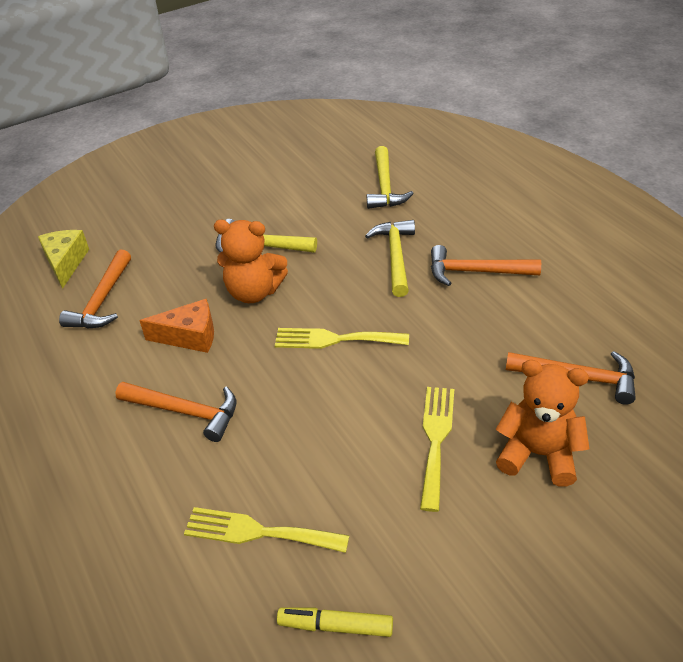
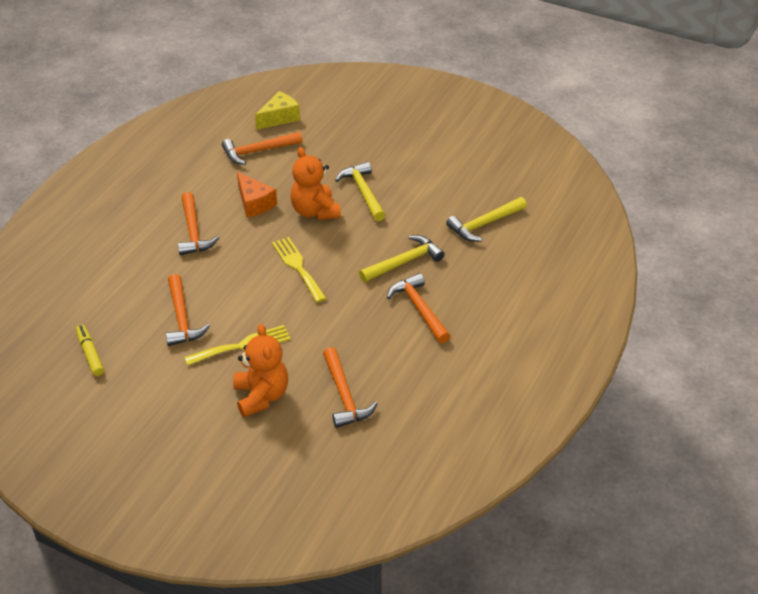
camera: 55 degrees right, 0 degrees up
yellow fork [184,507,350,553] -> none
none -> orange hammer [165,274,210,346]

